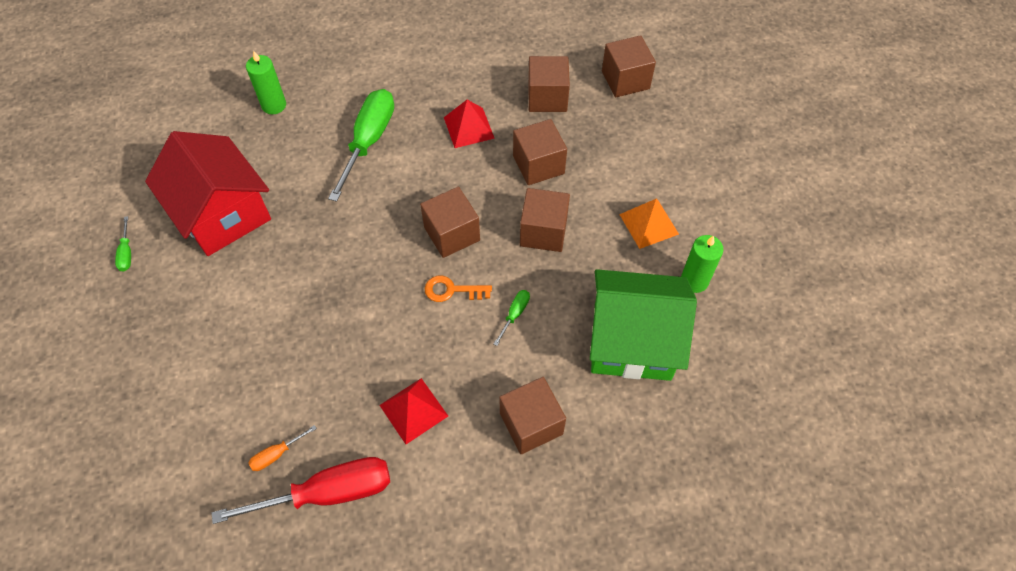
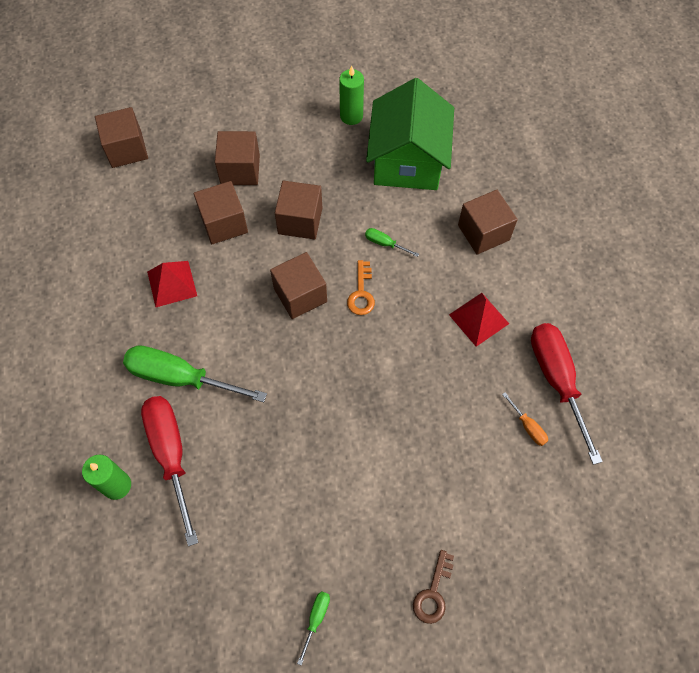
camera: 90 degrees left, 5 degrees up
green screwdriver [115,216,131,272] -> green screwdriver turned 60 degrees counterclockwise [297,591,330,666]
red house [145,131,271,256] -> none
brown cube [528,56,570,112] -> brown cube moved to [215,131,260,185]
orange pyramid [619,199,679,249] -> none
none -> red screwdriver [141,396,198,546]
none -> brown key [413,550,454,624]

